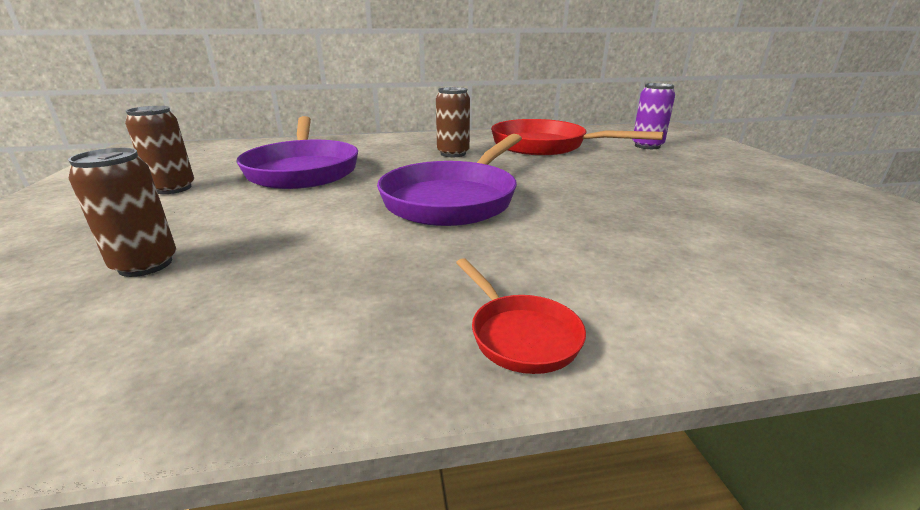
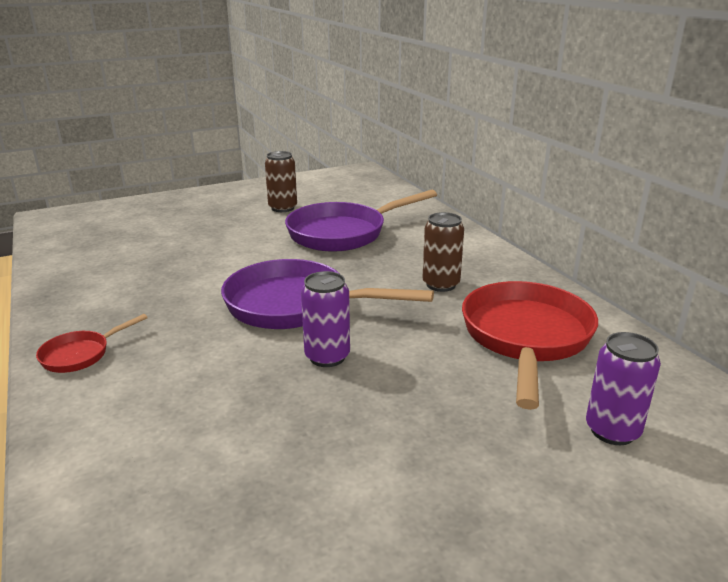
camera: 75 degrees right, 0 degrees up
brown can [68,148,176,277] -> none
none -> purple can [301,271,350,367]

